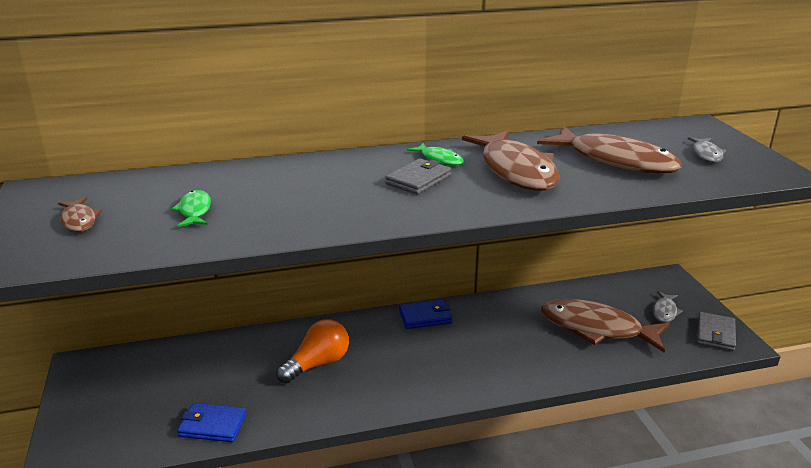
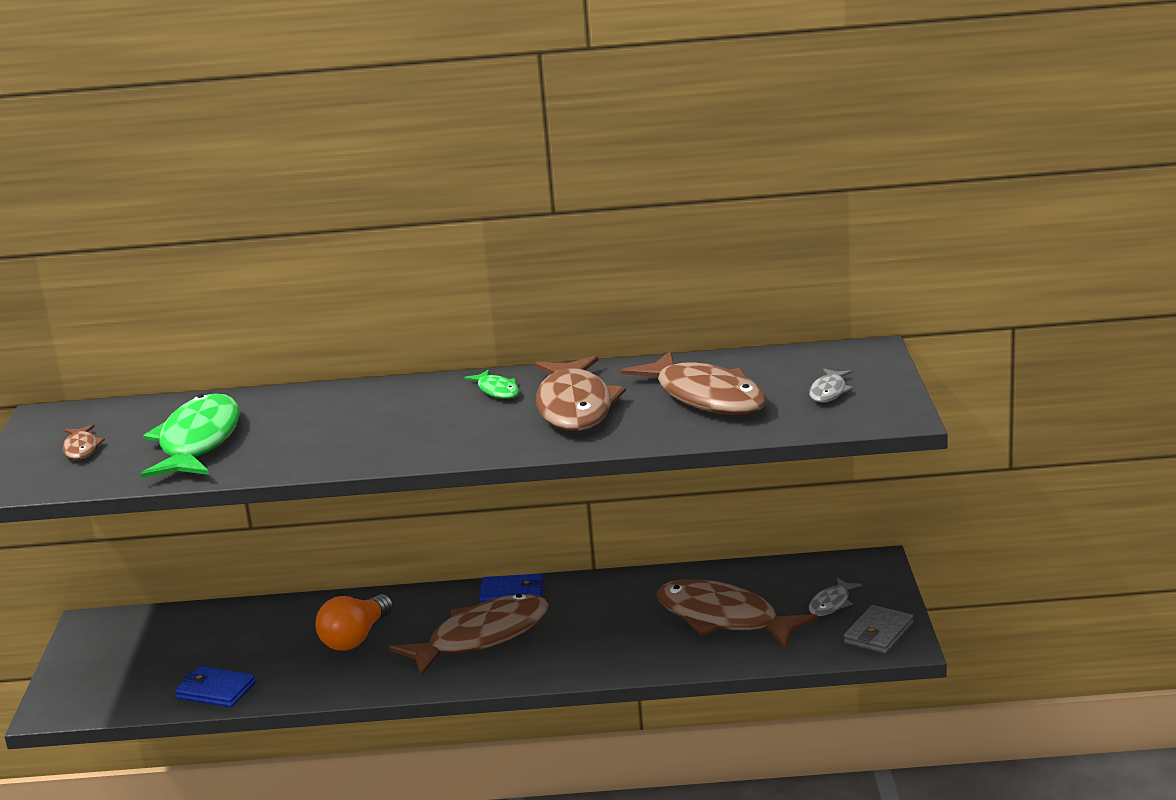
camera: 15 degrees right, 5 degrees down
green fish [171,190,211,227] -> green fish [140,394,240,478], size x2.21
orange light bulb [276,319,349,383] -> orange light bulb turned 150 degrees clockwise [315,594,393,651]
grey wallet [385,158,451,194] -> none
none -> brown fish [389,594,549,676]

